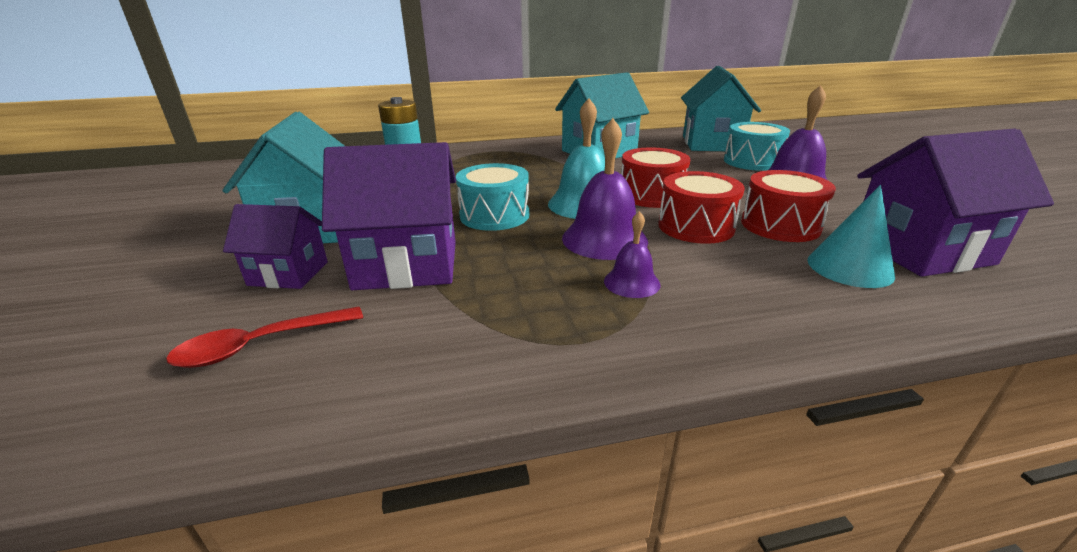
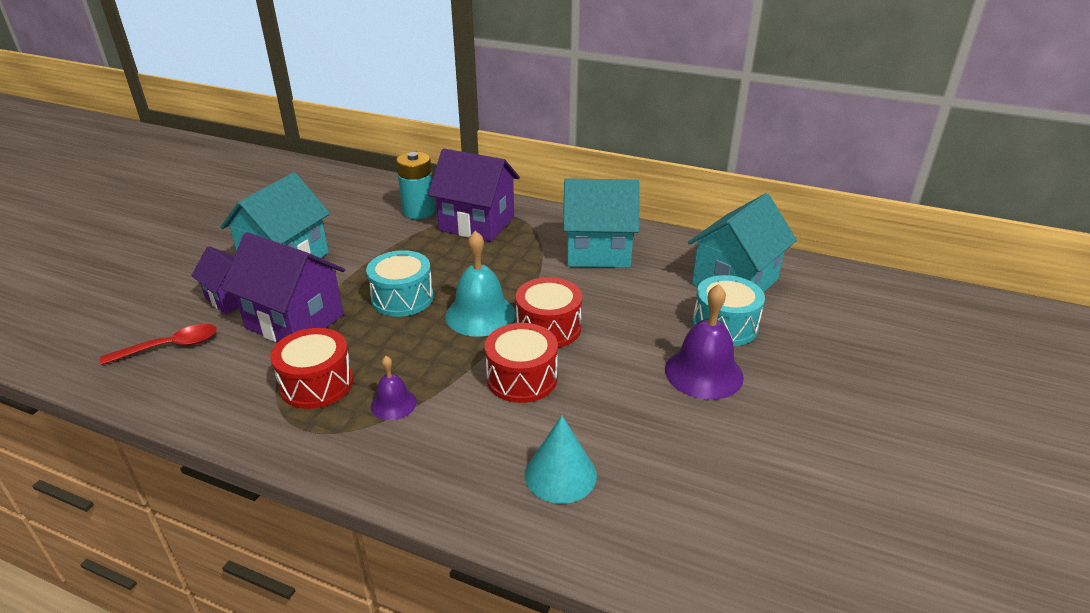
camera: 35 degrees right, 5 degrees up
red spoon [166,306,363,368] -> red spoon turned 150 degrees clockwise [100,324,217,365]
purple bell [562,118,648,260] -> none
red drum [741,170,836,242] -> red drum moved to [270,328,353,409]
purple house [857,128,1054,277] -> purple house moved to [428,149,520,242]

